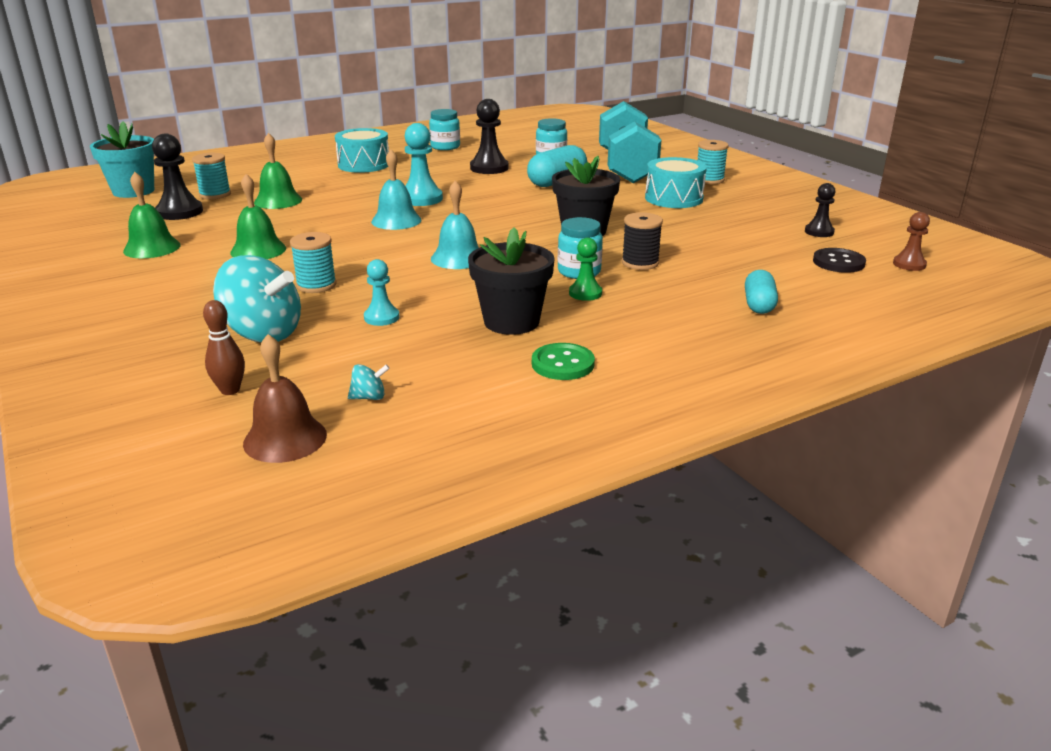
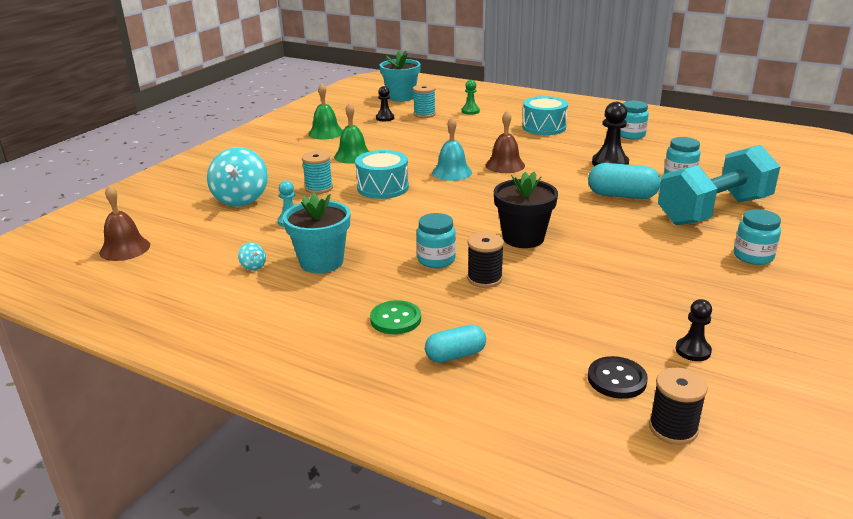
camera: 60 degrees right, 0 degrees up
black pawn [152,134,203,220] -> black pawn [376,86,394,121], size x0.60
brown bowling pin [203,300,245,395] -> none
green bell [254,133,302,209] -> none
turquoise spinning top [348,364,390,400] -> turquoise spinning top moved to [238,242,266,271]
turquoise pawn [405,123,443,206] -> brown bell [485,111,525,173]
turquoise bell [431,180,479,269] -> none
black flower pot [468,228,554,335] -> turquoise flower pot [283,192,350,273]
green button [532,343,595,380] -> green button moved to [370,300,421,334]
green pawn [569,238,602,301] -> green pawn moved to [462,80,480,115]
turquoise drum [645,157,707,208] -> turquoise drum moved to [355,150,409,199]
turquoise spool [697,140,729,184] -> turquoise jar [734,209,781,265]
brown pawn [893,212,930,271] -> black spool [649,368,708,445]

